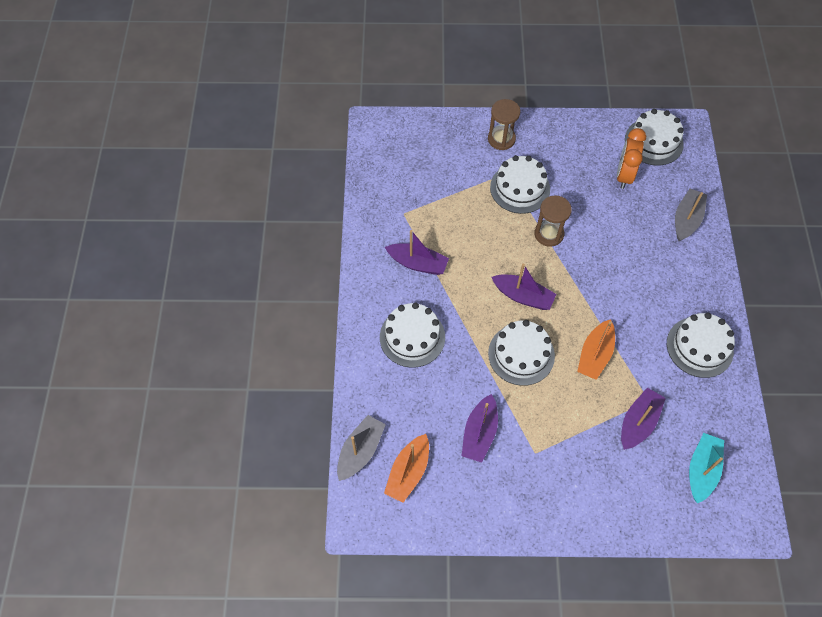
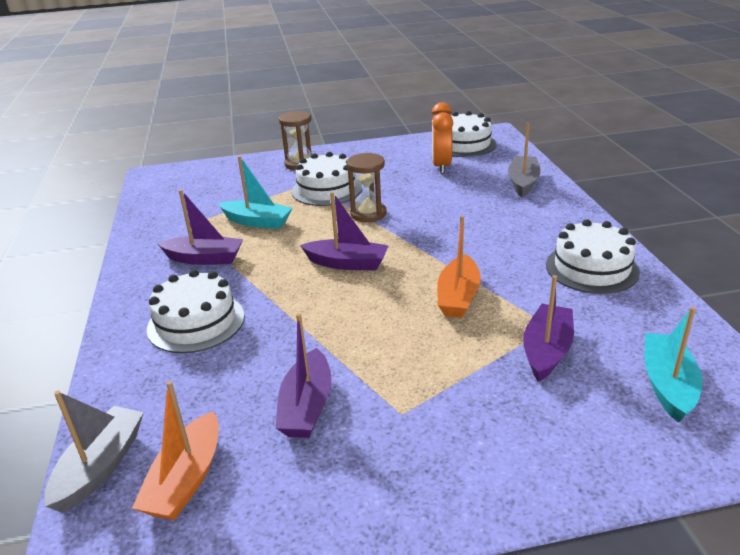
camera: 10 degrees left, 30 degrees down
white cake [488,320,555,386] -> none
none -> turquoise boat [218,156,292,229]

